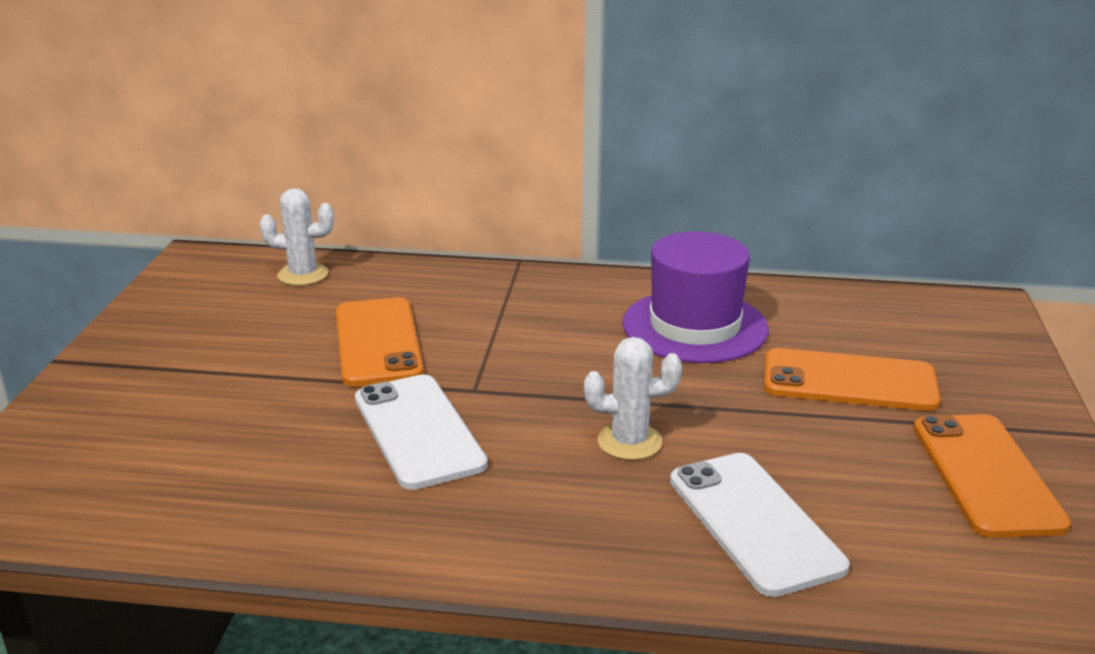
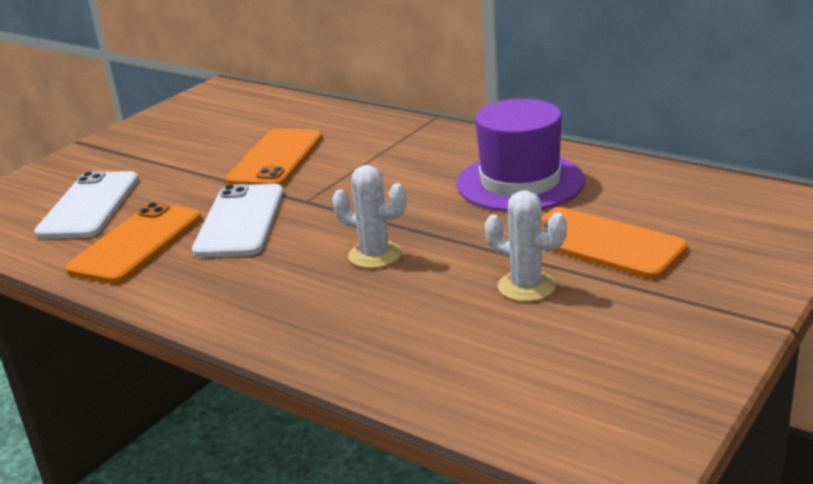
camera: 30 degrees right, 0 degrees up
white cactus [259,188,334,286] -> white cactus moved to [485,190,567,302]
white phone [670,453,849,597] -> white phone moved to [34,171,139,239]
orange phone [914,414,1071,538] -> orange phone moved to [65,202,201,284]

